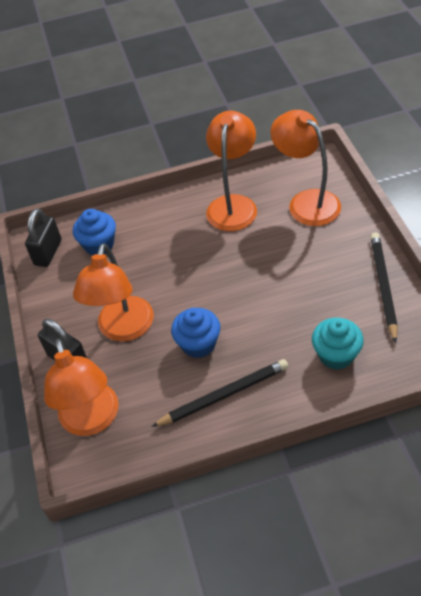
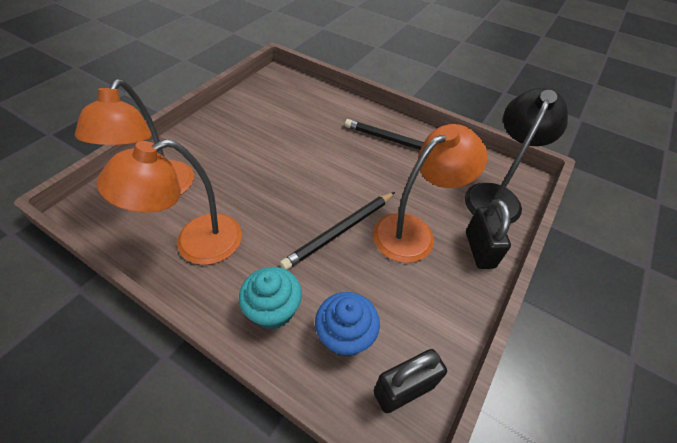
camera: 140 degrees left, 0 degrees up
orange lamp [44,339,119,436] -> black lamp [465,88,568,224]
blue cupcake [171,308,220,358] -> none
turquoise cupcake [312,318,364,370] -> turquoise cupcake moved to [239,267,302,329]
black pencil [370,233,398,343] -> black pencil moved to [280,192,395,270]

